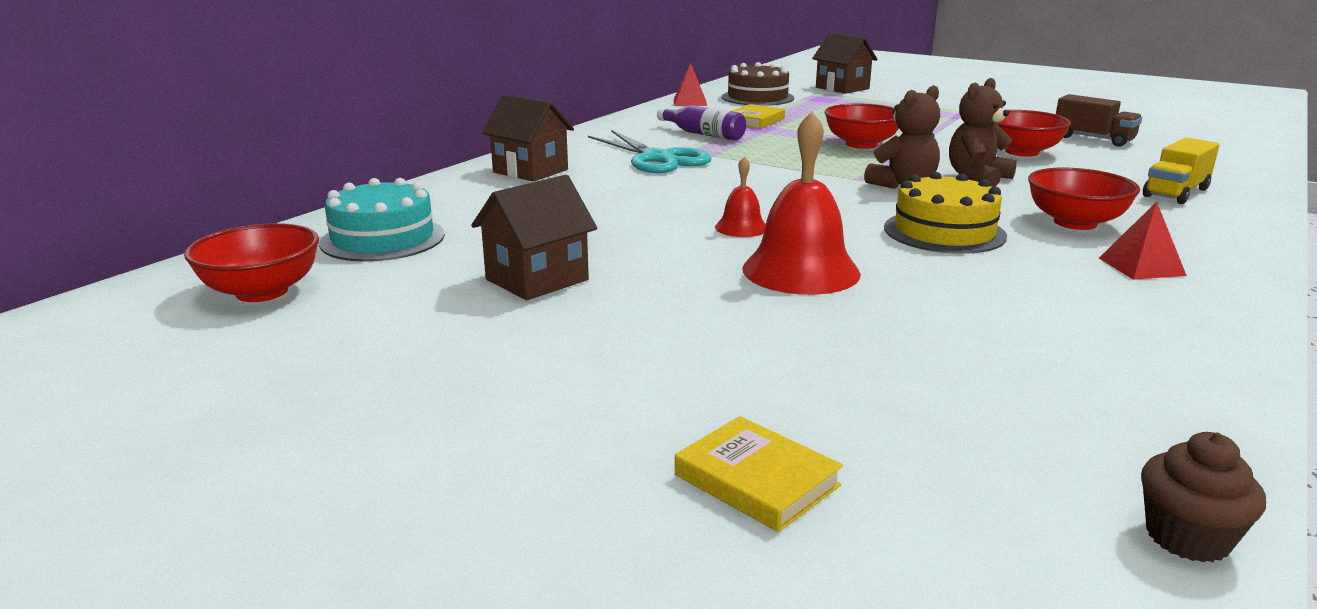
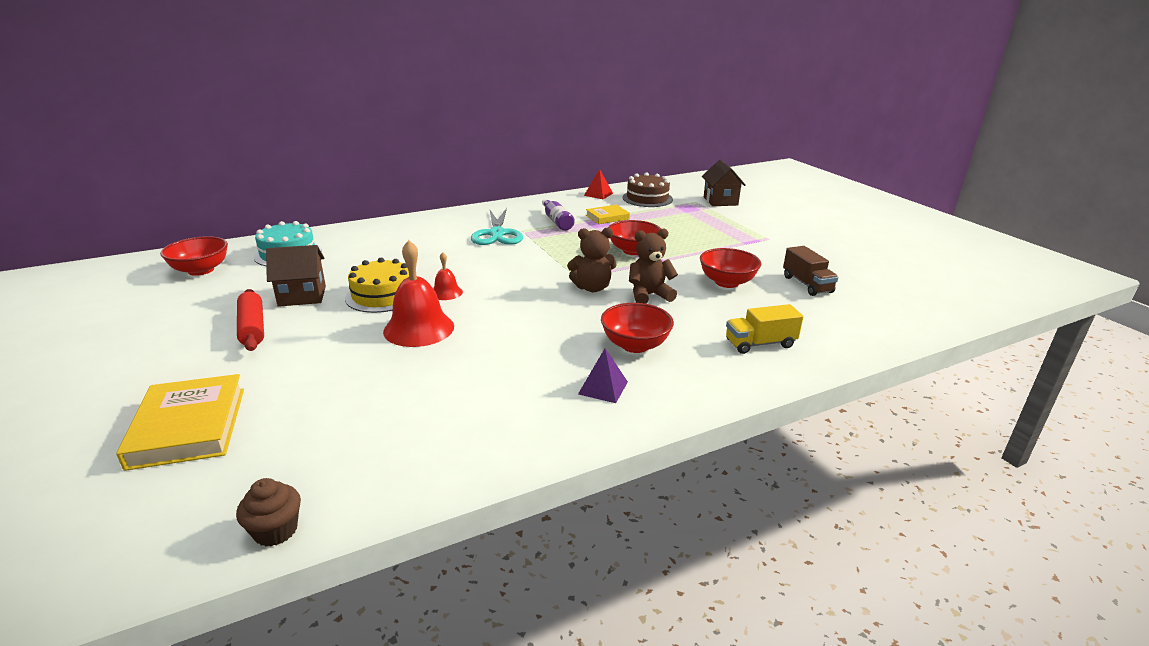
camera: 30 degrees right, 5 degrees up
brown house [482,95,574,182] -> none
yellow book [675,416,843,532] -> yellow book [116,374,244,471], size x1.72
yellow cake [884,172,1007,254] -> yellow cake moved to [345,258,409,313]
red pyramid [1099,202,1187,280] -> purple pyramid [578,348,628,403]
none -> red rolling pin [237,289,264,351]

